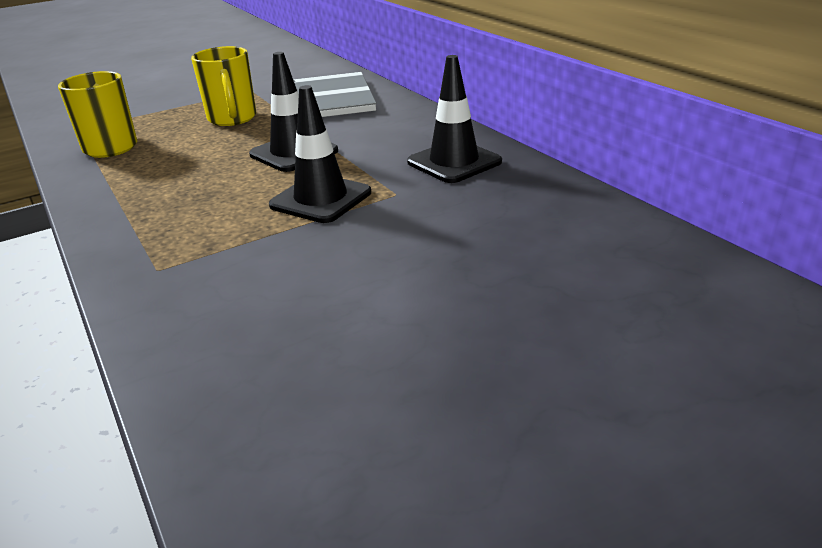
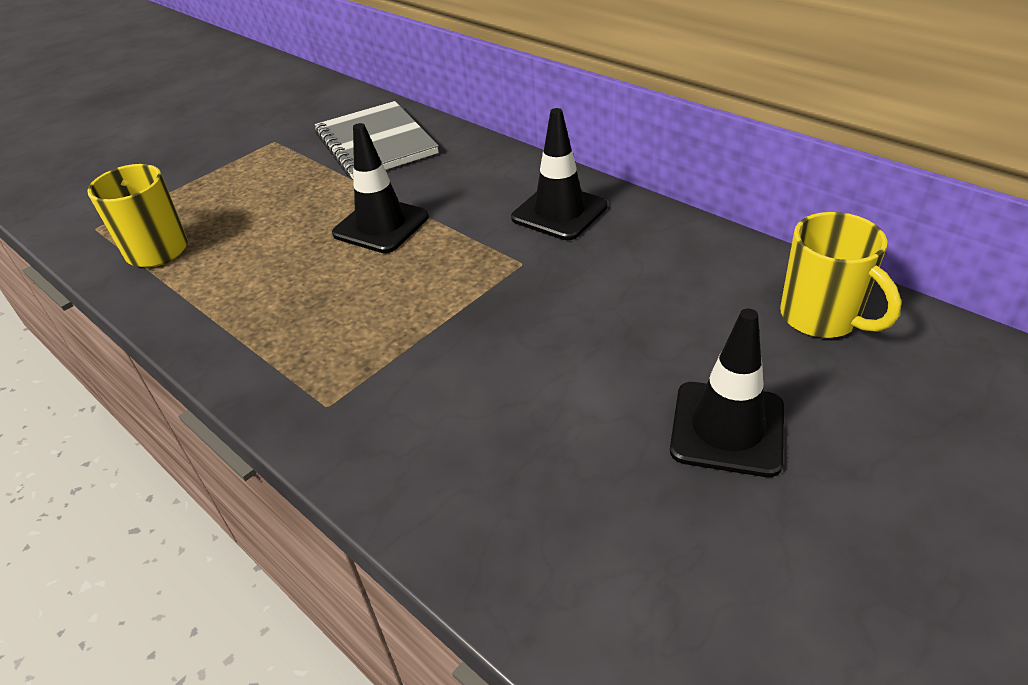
camera: 15 degrees left, 10 degrees up
yellow mug [191,46,256,126] -> yellow mug moved to [780,212,901,338]
black traffic cone [269,85,371,223] -> black traffic cone moved to [670,309,784,477]

